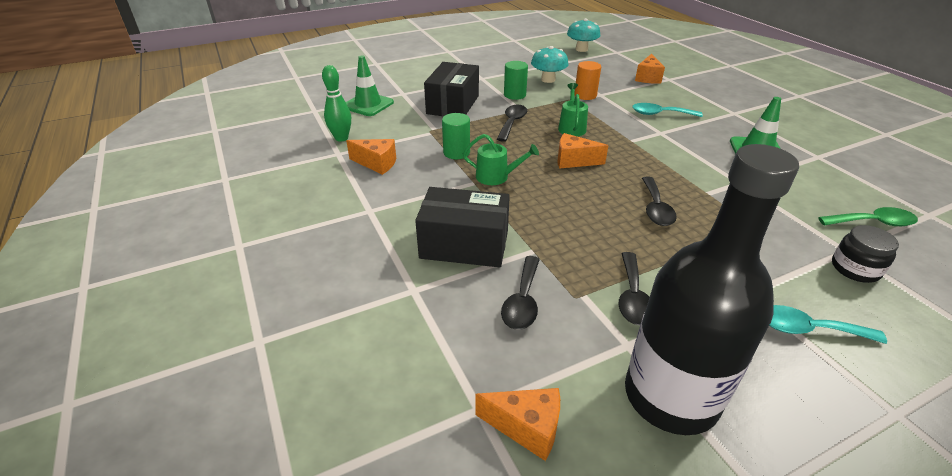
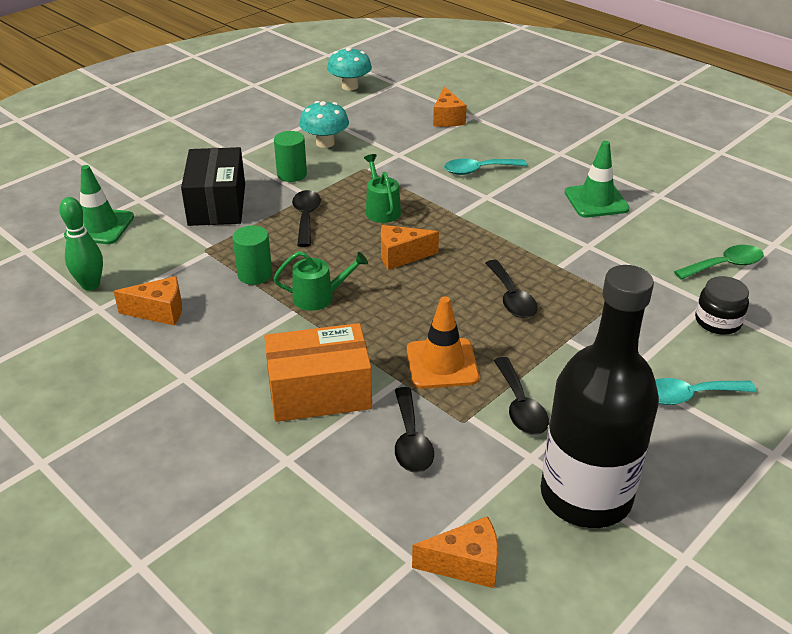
camera: 20 degrees left, 0 degrees up
black box [415,187,510,267] -> orange box [264,323,372,422]
orange cylinder [574,61,601,100] -> none
none -> orange traffic cone [407,296,479,389]

